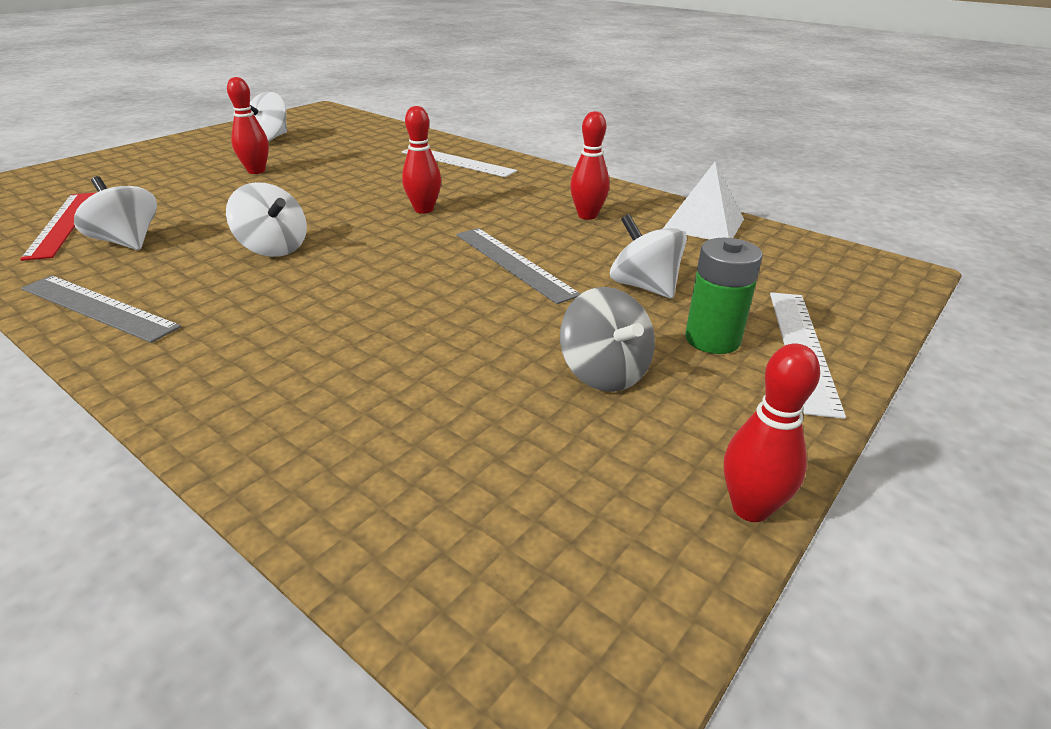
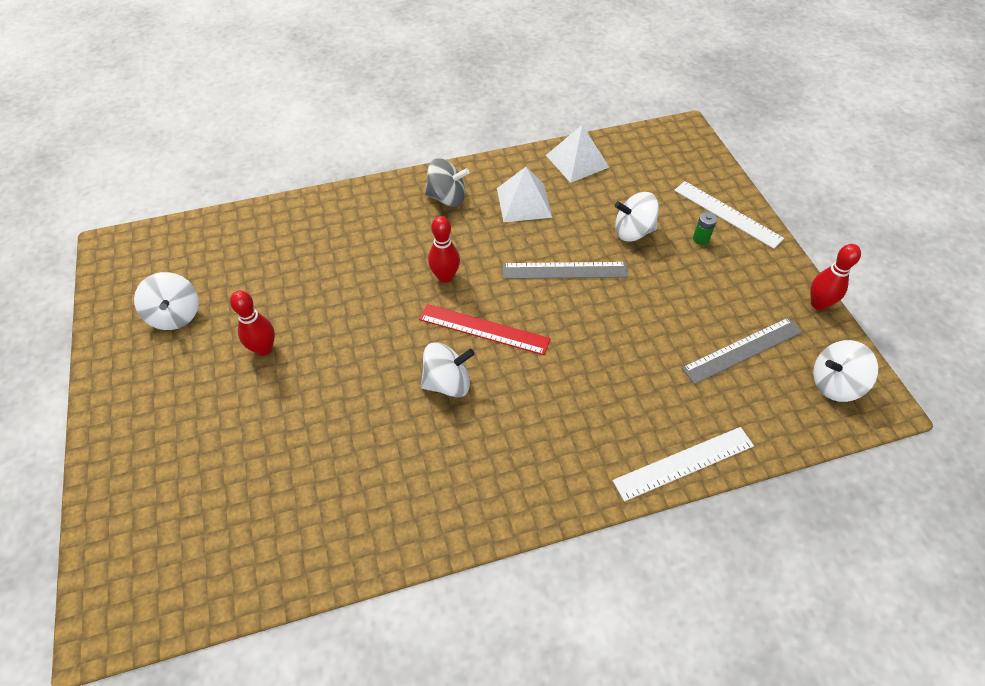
camera: 55 degrees left, 20 degrees up
red ruler [20,192,97,261] -> red ruler moved to [419,304,551,355]
grey ruler [21,275,181,343] -> grey ruler moved to [682,317,802,384]
white spinning top [74,176,157,250] -> white spinning top moved to [813,340,878,402]
white ruler [402,149,517,177] -> white ruler moved to [613,427,754,501]
grey spinning top [560,287,655,392] -> grey spinning top moved to [425,158,470,207]
red bowling pin [570,111,610,220] -> white pyramid [497,167,552,222]
green battery [685,238,763,354] -> green battery [693,212,717,245], size x0.54

